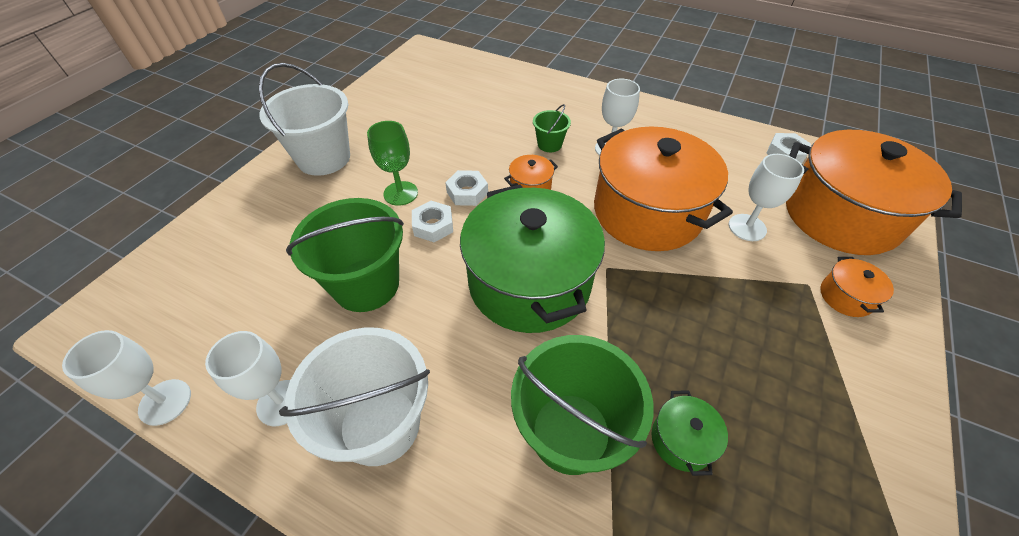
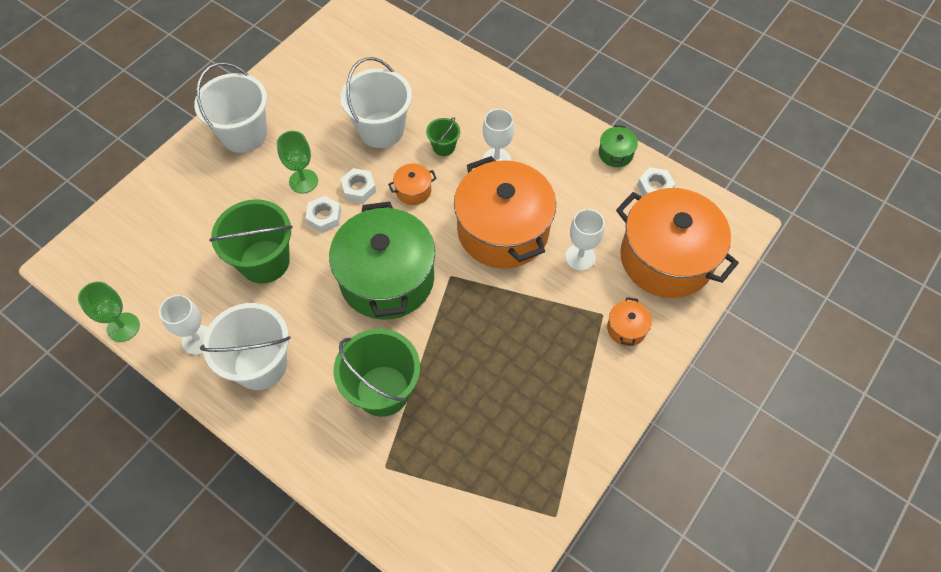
camera: 10 degrees right, 10 degrees up
white goblet [62,330,191,426] -> green goblet [78,281,140,342]
green pot [651,390,728,476] -> green pot moved to [599,125,638,167]
none -> white bucket [340,57,412,148]

